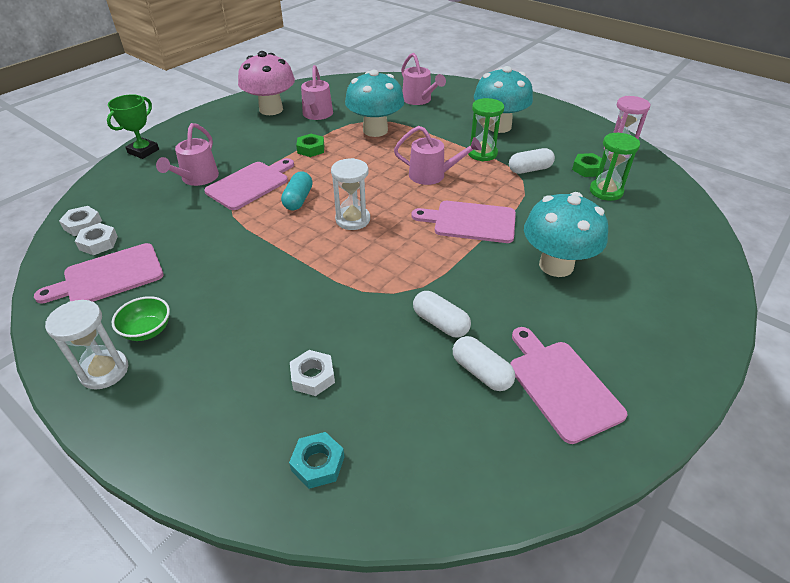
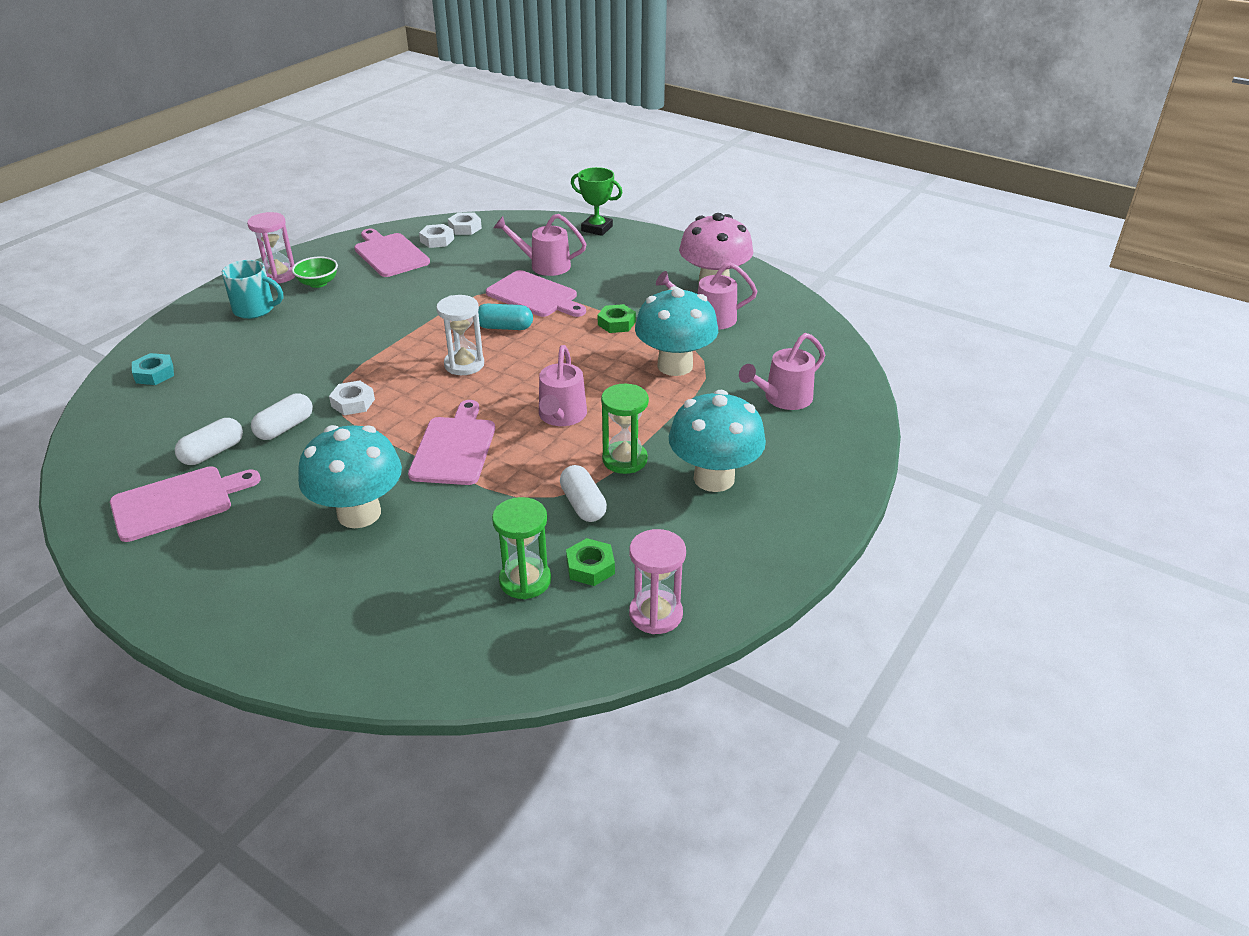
camera: 85 degrees right, 5 degrees down
white hourglass [45,300,128,390] -> pink hourglass [247,212,295,283]
white nut [290,350,335,396] -> white nut moved to [329,380,375,415]
none -> turquoise mug [222,260,283,319]

